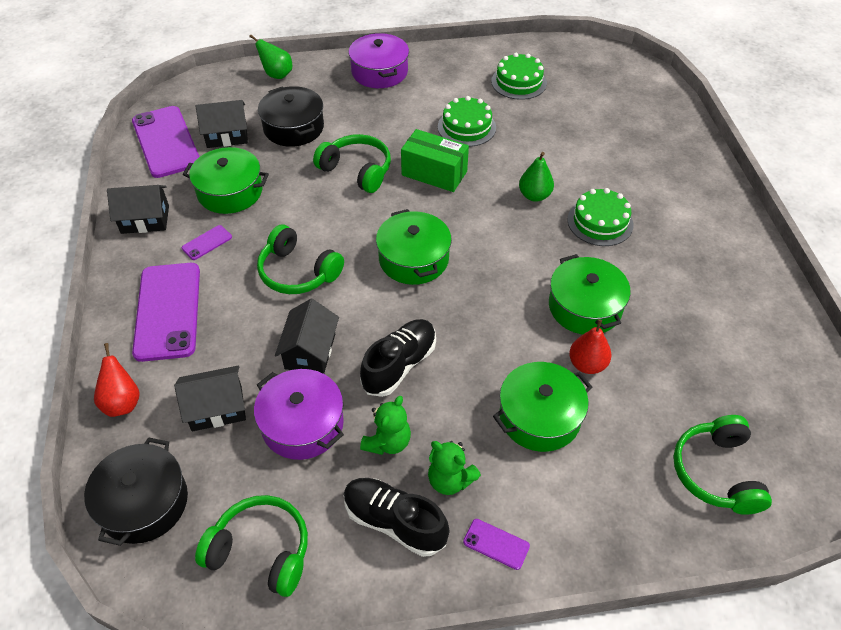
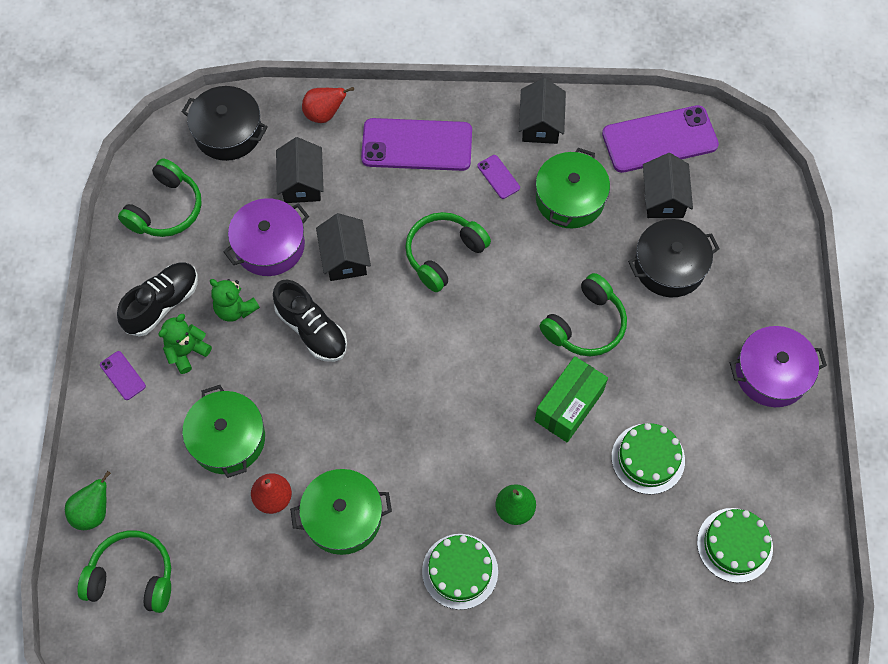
camera: 100 degrees right, 15 degrees up
green pear [249,34,292,79] -> green pear moved to [65,471,111,530]
black house [275,299,339,374] -> black house turned 60 degrees clockwise [316,213,371,281]
green pot [376,209,452,285] -> none
purple phone [463,519,530,570] -> purple phone turned 75 degrees counterclockwise [100,351,146,400]

